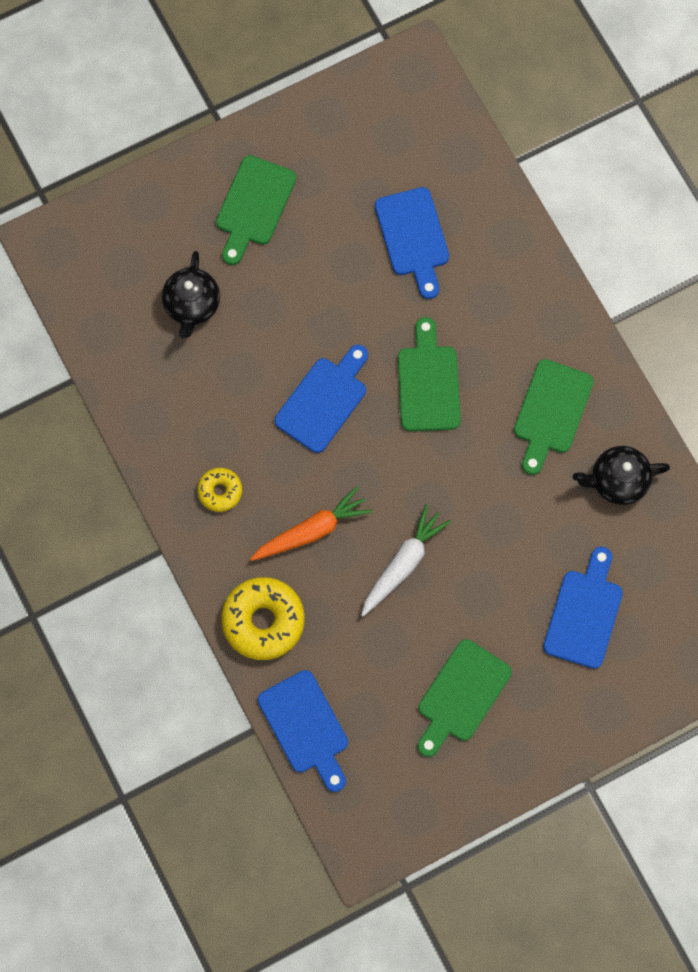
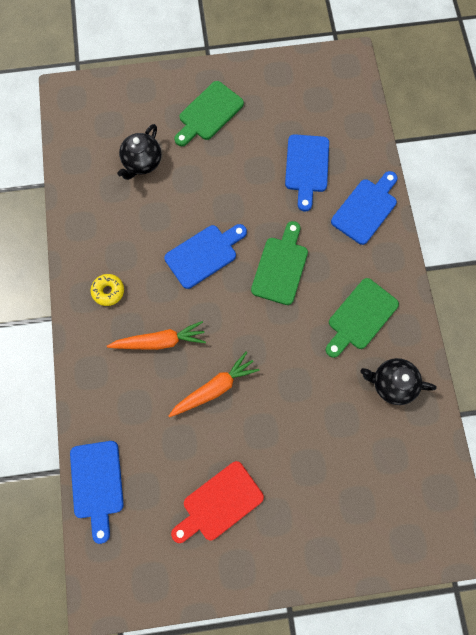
camera: 20 degrees right, 0 degrees up
yellow donut [221,577,305,660] -> none
white carrot [361,504,451,616] -> orange carrot [169,351,259,417]
green cutting board [418,639,512,757] -> red cutting board [171,461,264,543]
blue cutting board [543,547,623,669] -> blue cutting board moved to [331,171,398,245]

